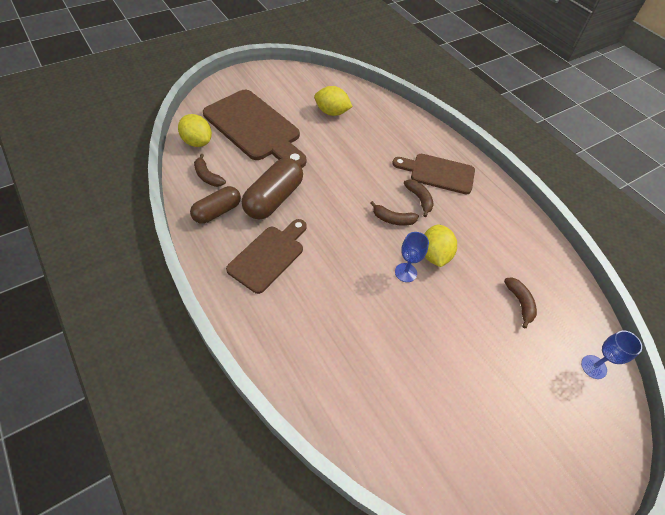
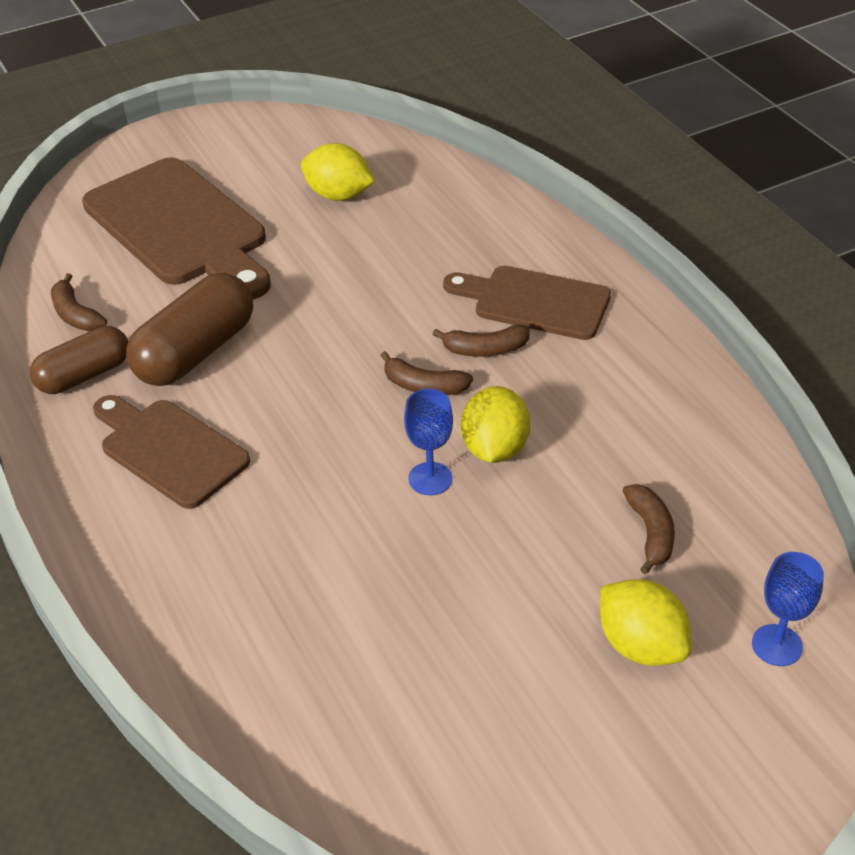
camera: 10 degrees right, 10 degrees down
yellow lemon [178,114,212,147] -> yellow lemon moved to [600,579,691,666]
brown cutting board [226,219,307,294] -> brown cutting board turned 90 degrees counterclockwise [93,395,250,509]
brown banana [404,179,434,217] -> brown banana turned 105 degrees clockwise [433,325,530,357]

